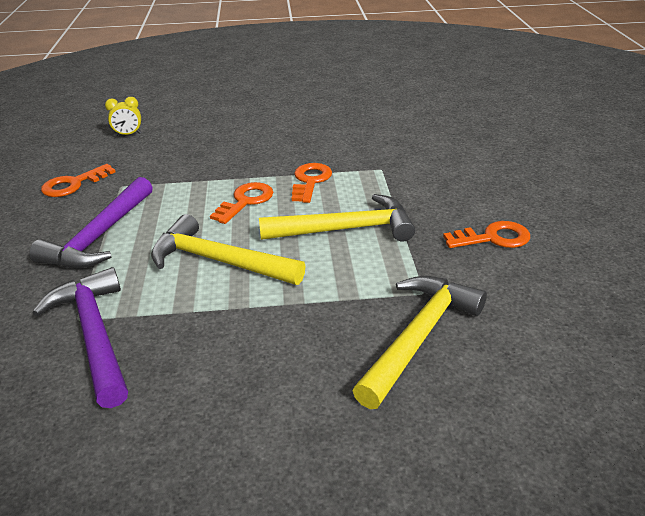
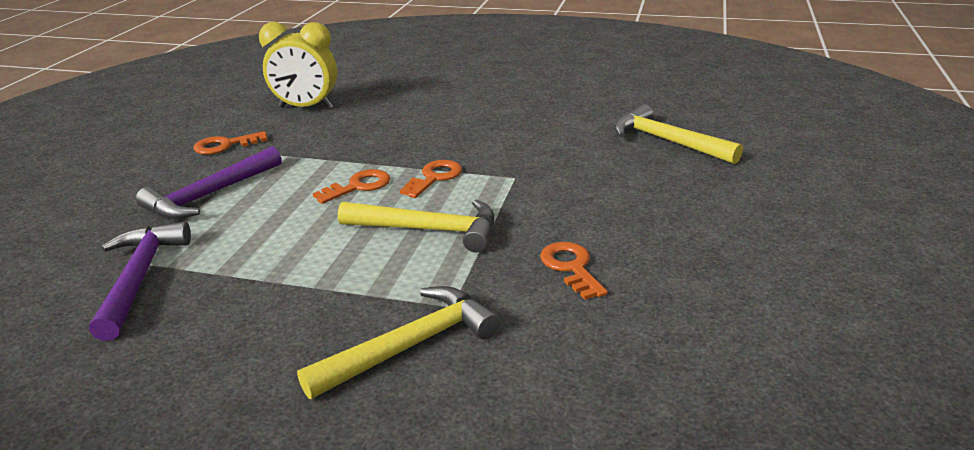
camera: 20 degrees right, 5 degrees down
yellow clock [105,97,141,136] -> yellow clock [259,22,337,109], size x2.23
yellow hammer [151,214,306,285] -> yellow hammer moved to [614,104,743,164]
orange key [443,221,530,248] -> orange key turned 120 degrees counterclockwise [540,242,608,300]

